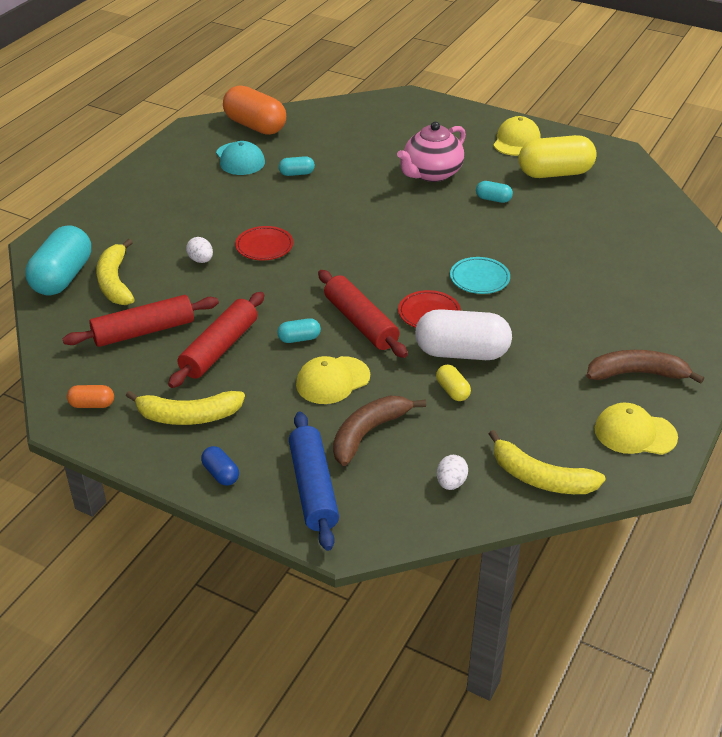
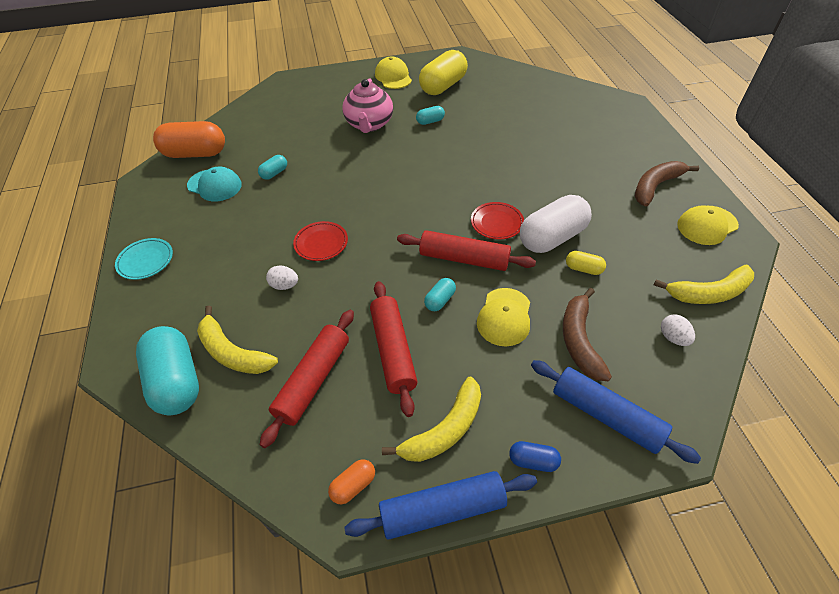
camera: 40 degrees left, 10 degrees up
turquoise plate [450,257,510,294] -> turquoise plate moved to [115,238,173,280]
none -> blue rolling pin [344,471,537,540]

